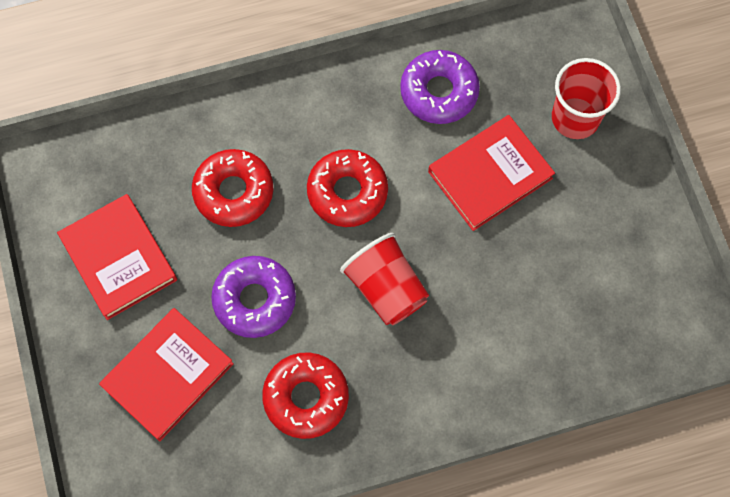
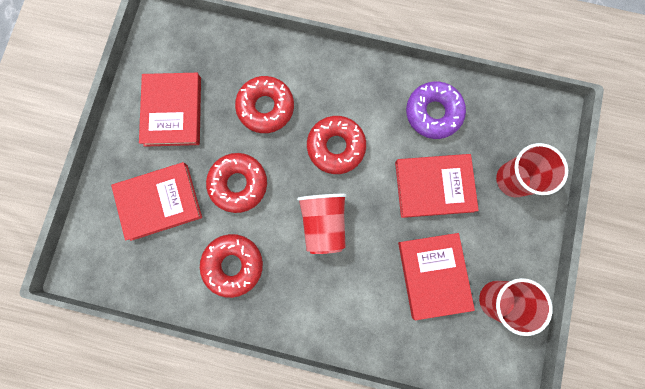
camera: 30 degrees right, 10 degrees up
purple donut [211,256,296,338] -> red donut [206,153,267,213]
none -> red book [398,233,475,320]
none -> red cup [479,278,553,336]

